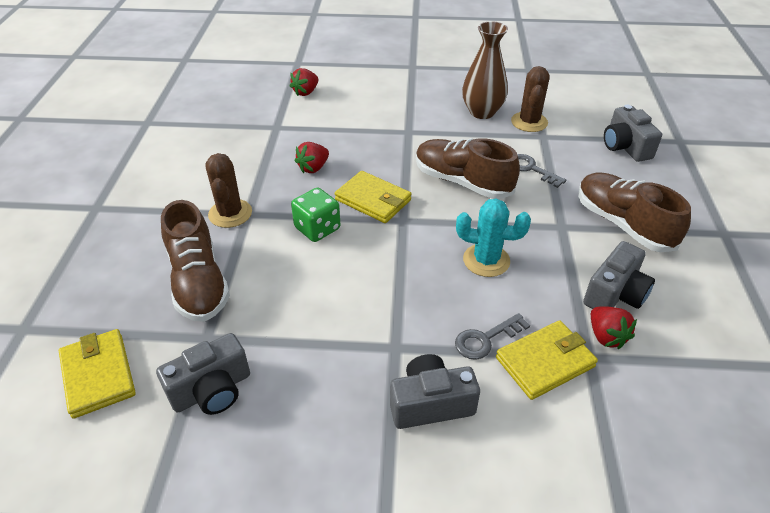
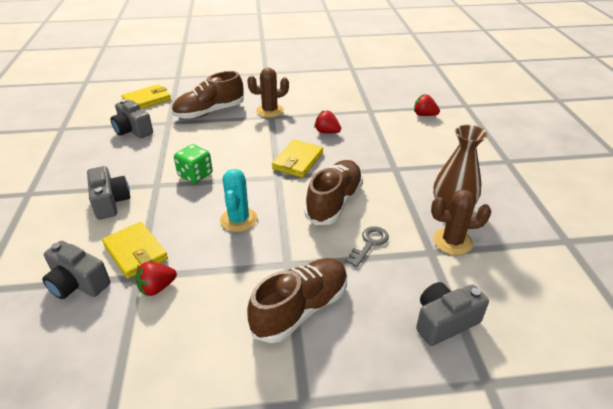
camera: 80 degrees right, 5 degrees down
green dice [291,188,341,242] -> green dice moved to [174,144,213,184]
grey key [455,313,530,360] -> none
grey camera [583,241,655,309] -> grey camera moved to [42,241,110,299]

